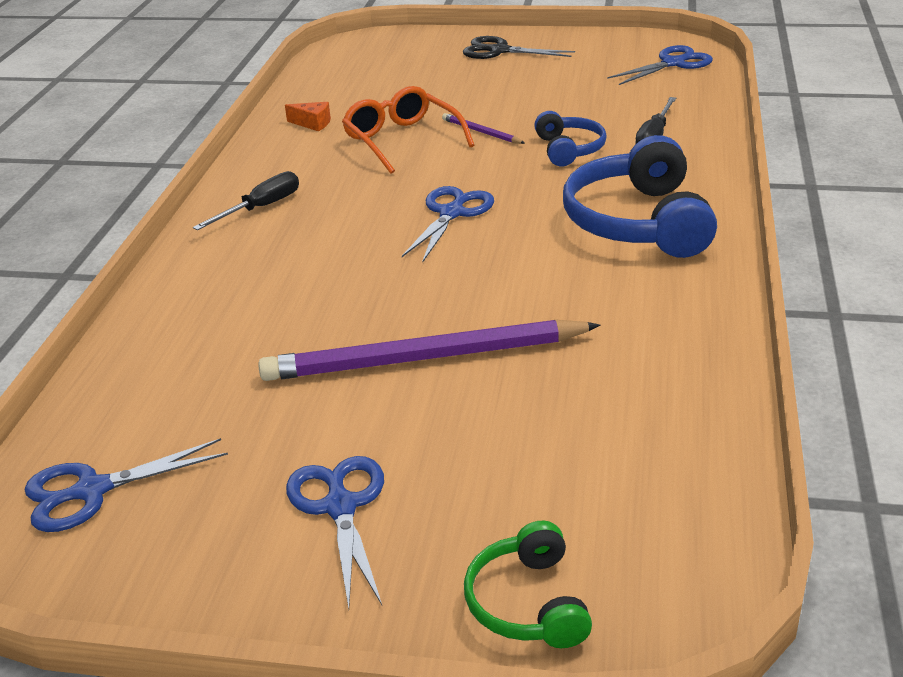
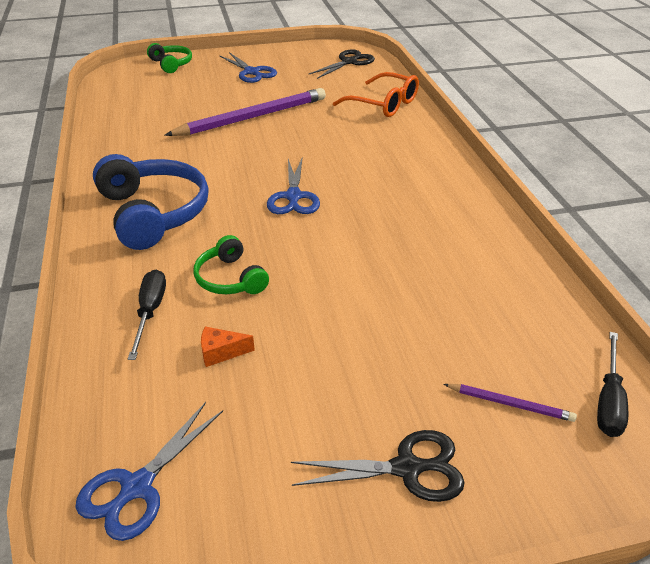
camera: 155 degrees right, 5 degrees up
blue scissors [24,438,228,532] -> black scissors [309,49,375,79]
black screwdriver [193,171,299,230] -> black screwdriver moved to [597,332,628,437]
orange cheese [285,102,331,131] -> orange cheese moved to [201,326,255,367]
orange glasses [342,86,475,174] -> orange glasses moved to [333,72,419,117]
purple pencil [442,113,525,144] -> purple pencil moved to [443,384,577,422]
blue headphones [534,111,607,166] -> green headphones [194,235,269,294]

